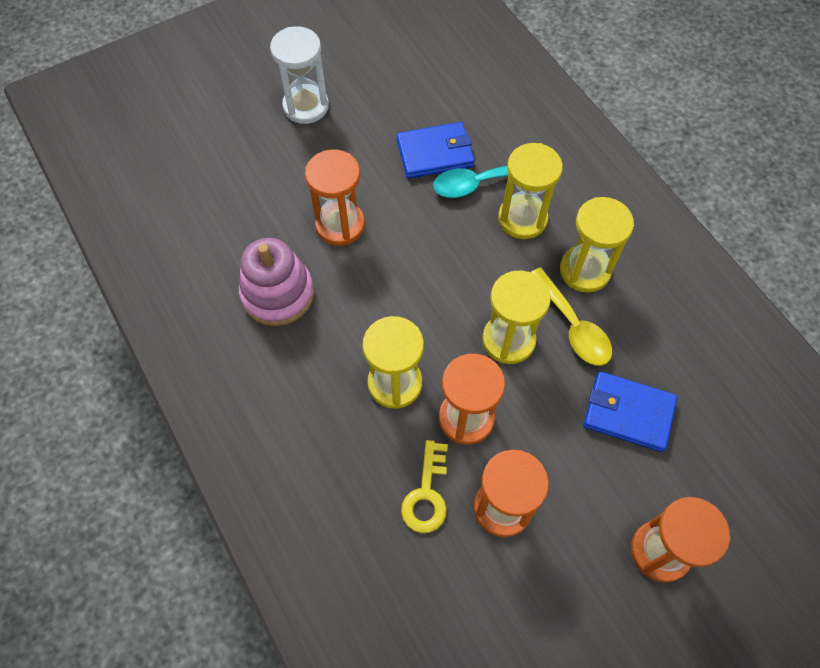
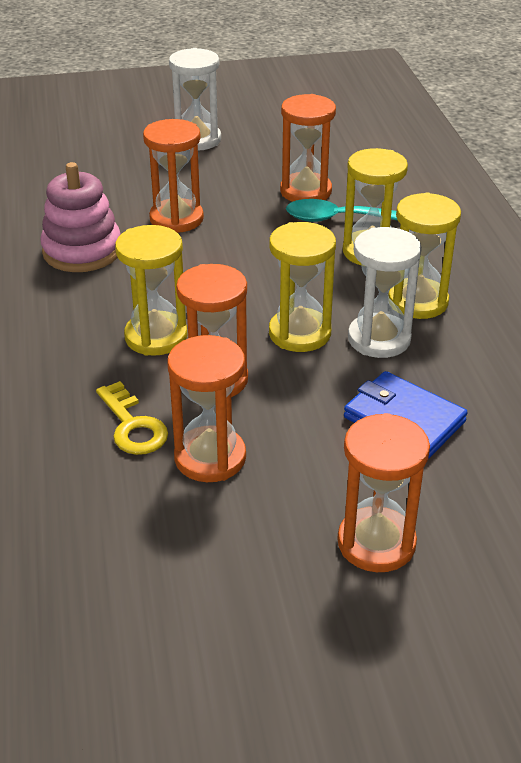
camera: 20 degrees right, 25 degrees down
blue wallet [396,122,475,179] -> orange hourglass [280,94,336,202]
yellow key [401,440,448,533] -> yellow key turned 60 degrees counterclockwise [96,381,168,455]
yellow spoon [531,267,612,366] -> white hourglass [348,227,422,358]

